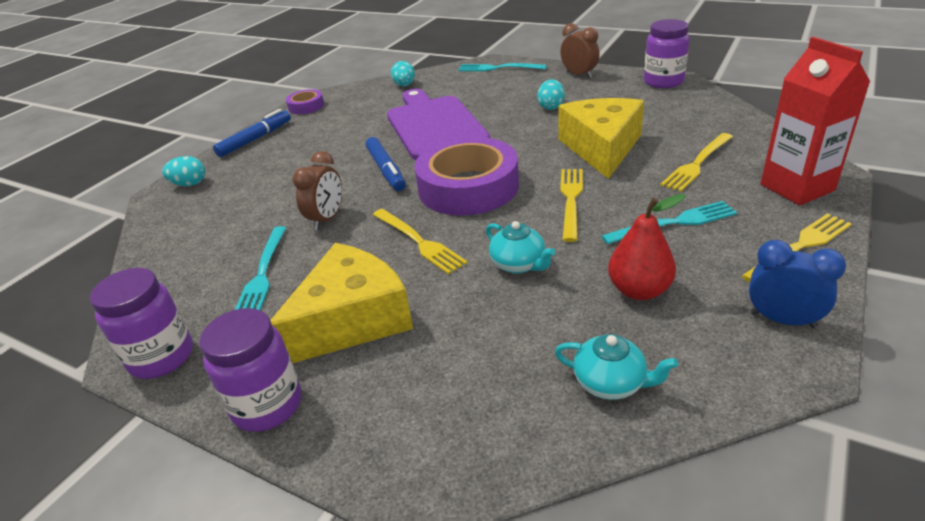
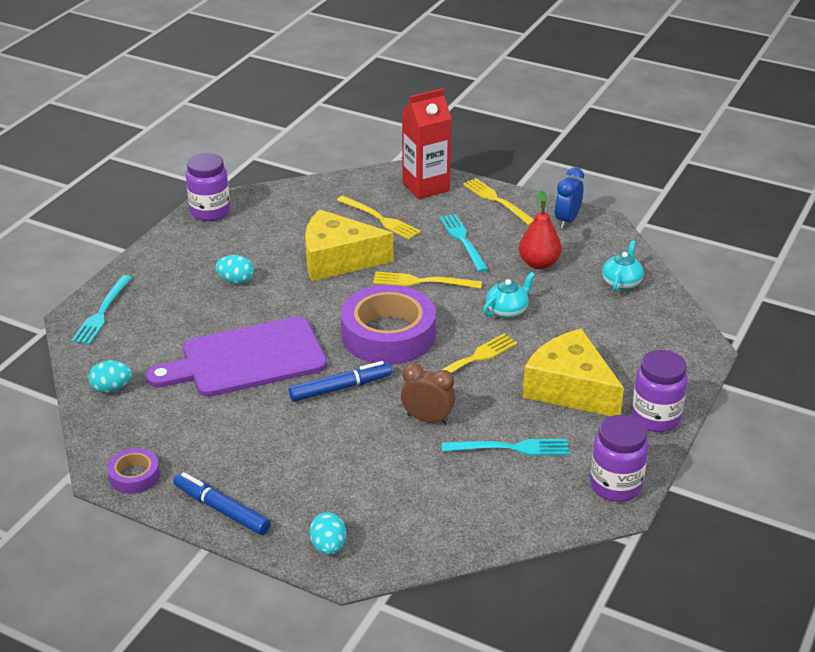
camera: 95 degrees left, 0 degrees up
brown clock [560,23,600,78] -> none

